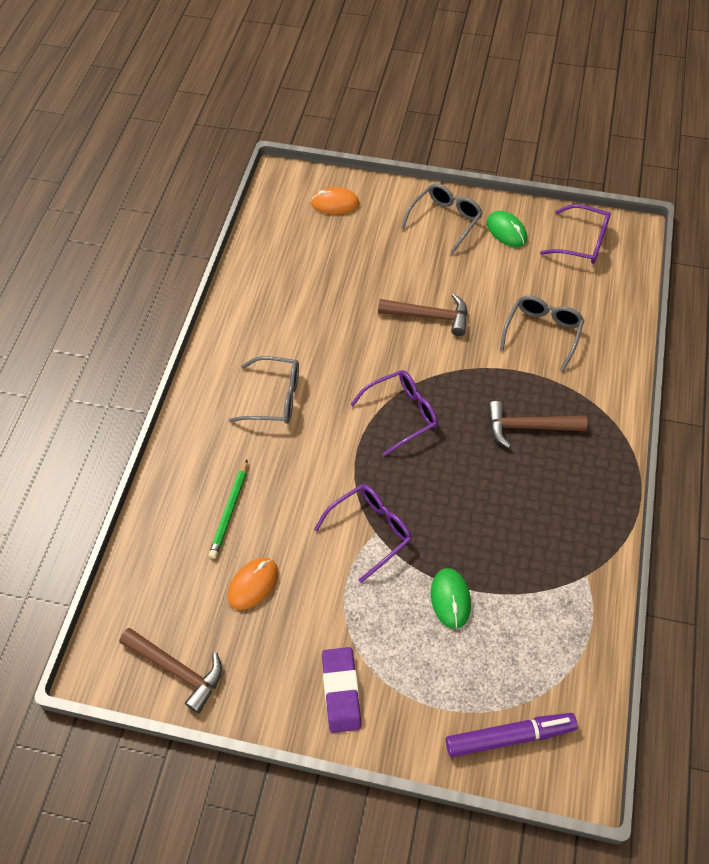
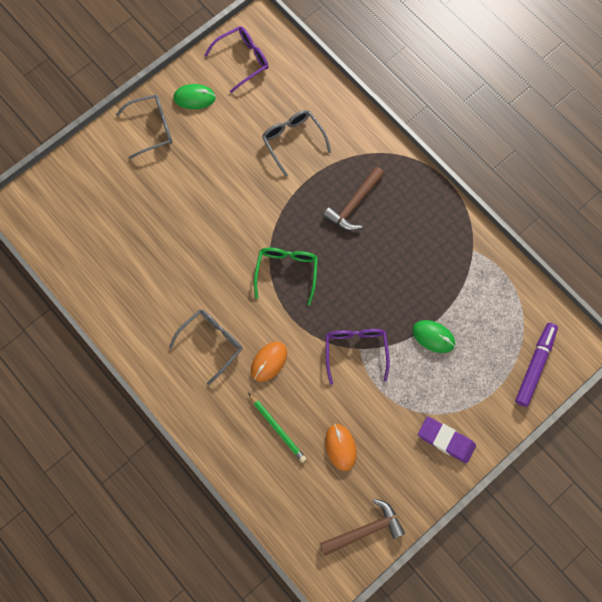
camera: 55 degrees left, 15 degrees up
orange mouse [311,187,360,215] -> orange mouse moved to [251,342,287,382]
purple glasses [350,370,438,456] -> green glasses [254,248,318,306]
brown hammer [378,294,467,336] -> none
grey glasses [401,183,483,254] -> grey glasses turned 90 degrees clockwise [116,94,173,159]

